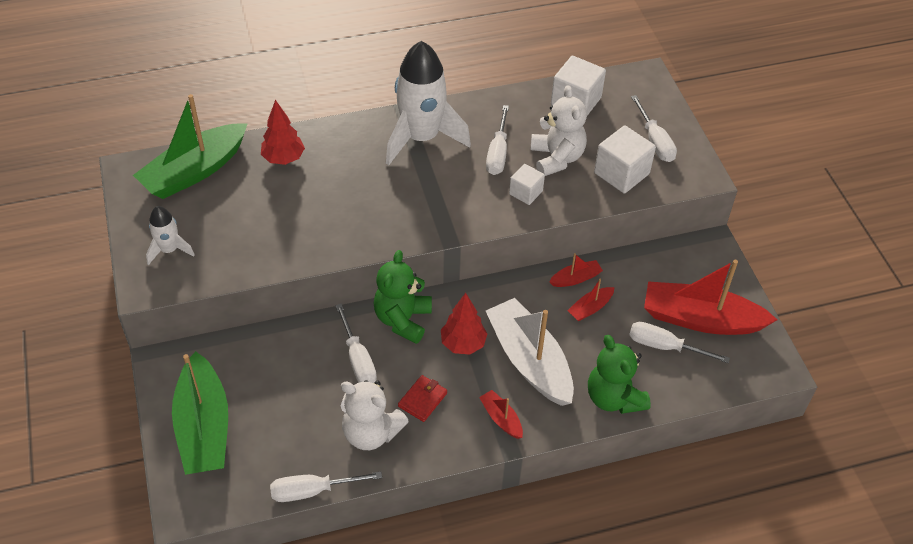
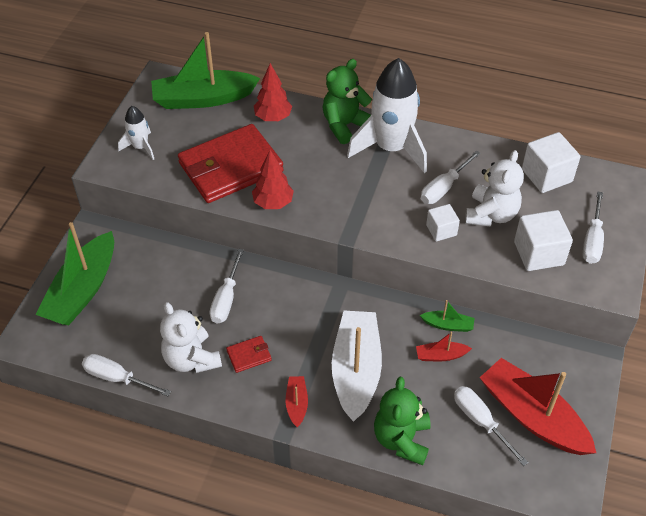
camera: 35 degrees right, 0 degrees up
green teddy bear [374,250,432,344] -> green teddy bear moved to [323,59,372,144]
red tree [441,293,487,355] -> red tree moved to [252,150,294,209]
red boat [549,253,603,287] -> green boat [420,300,475,332]
none -> red wallet [178,124,284,203]

